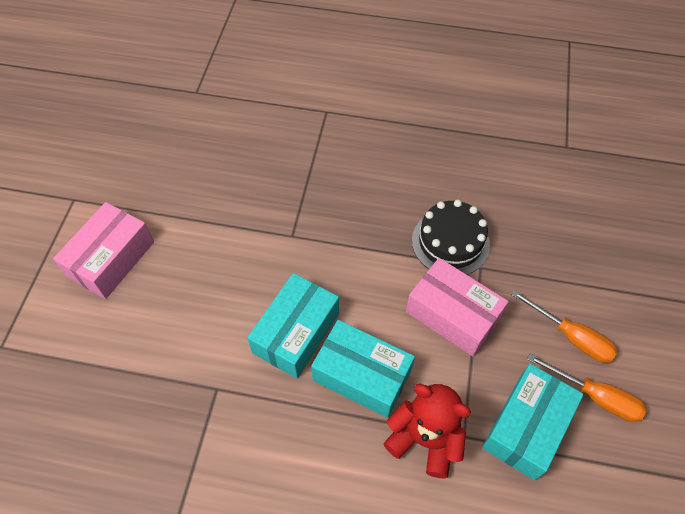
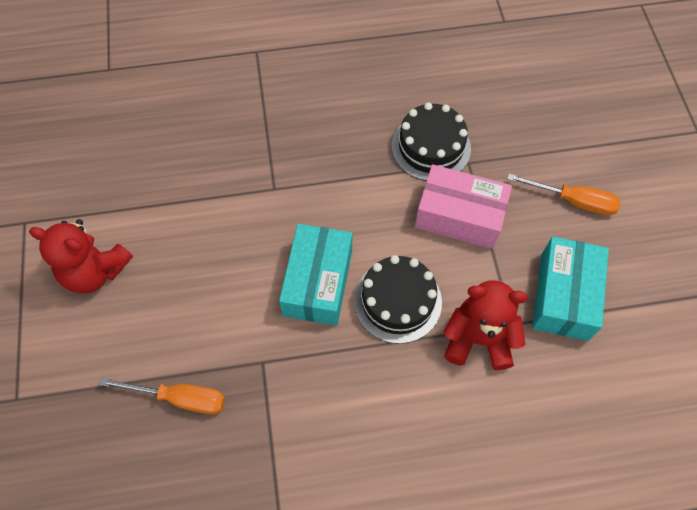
camera: 20 degrees left, 5 degrees up
pink box [53,202,154,299] -> red teddy bear [29,219,133,293]
turquoise box [311,320,415,418] -> black cake [354,255,442,344]
orange screwdriver [527,354,647,422] -> orange screwdriver moved to [99,377,225,414]

